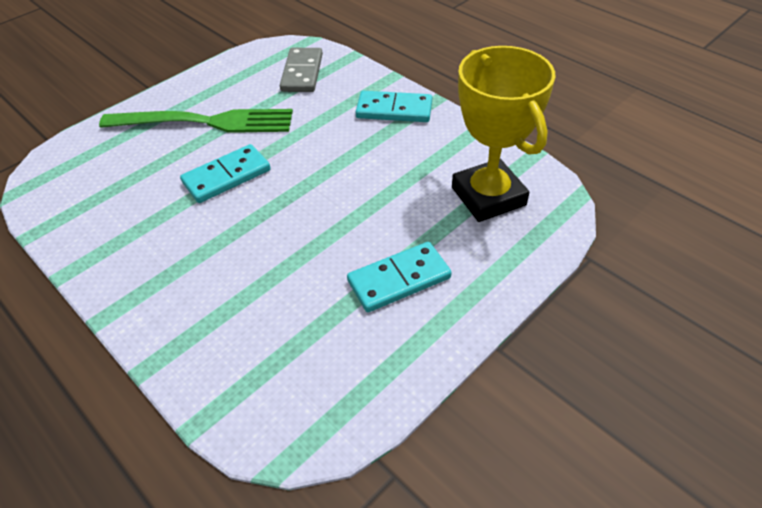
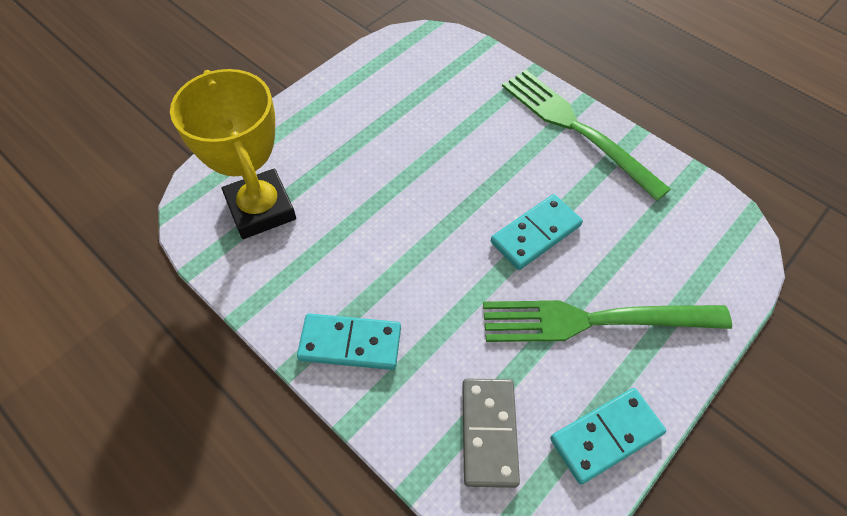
camera: 175 degrees right, 10 degrees up
turquoise domino [347,242,452,312] -> turquoise domino moved to [550,388,666,485]
none -> green fork [502,70,671,201]

